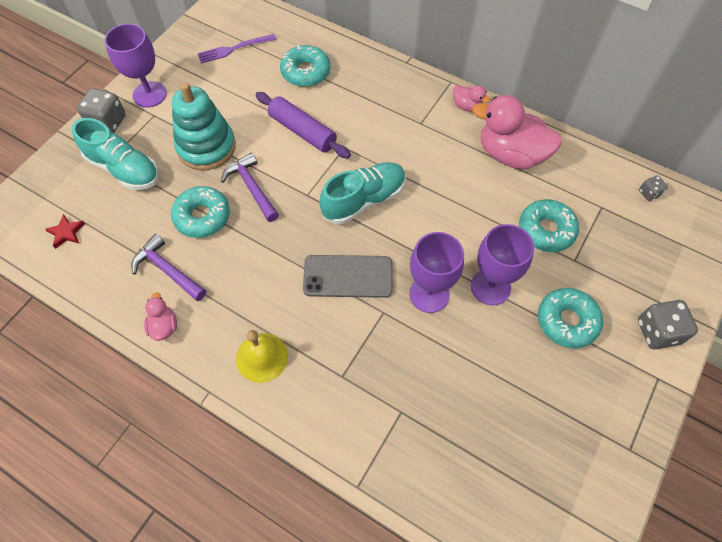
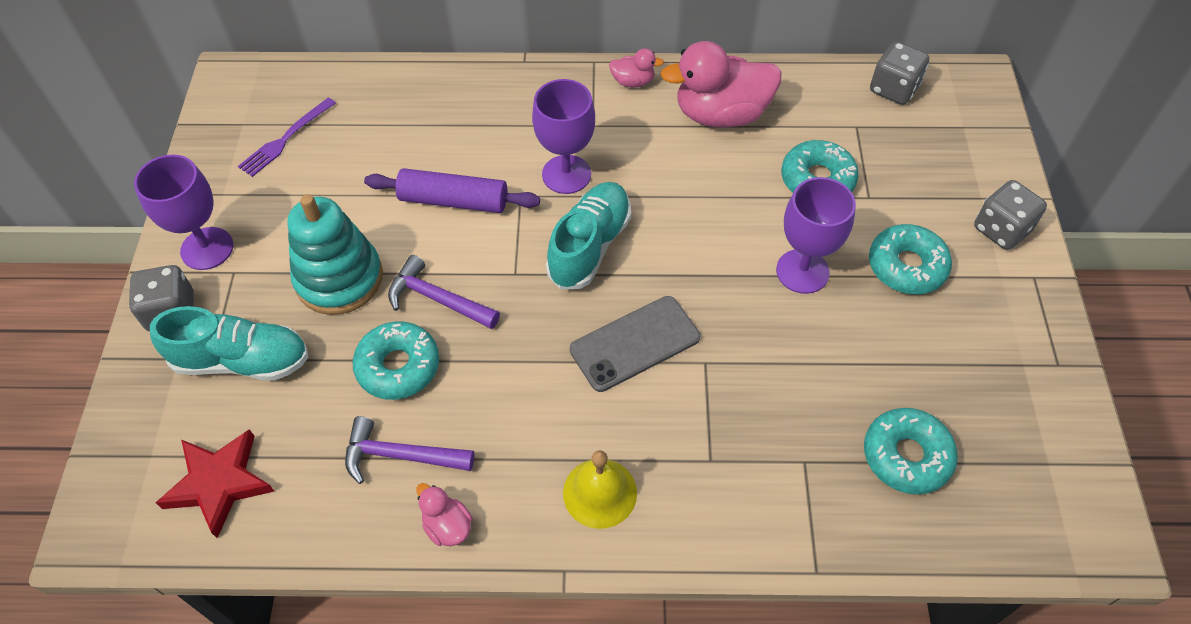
camera: 30 degrees left, 5 degrees down
red star [45,214,85,249] -> red star [156,429,274,538], size x1.88
turquoise donut [280,45,330,87] -> turquoise donut moved to [864,408,958,494]
purple goblet [409,232,464,313] -> purple goblet moved to [532,79,595,194]
grey dice [639,175,668,201] -> grey dice [870,42,929,105], size x1.87

